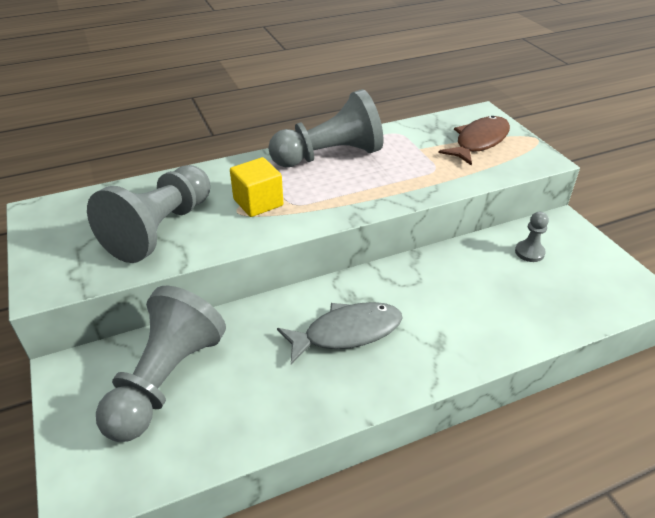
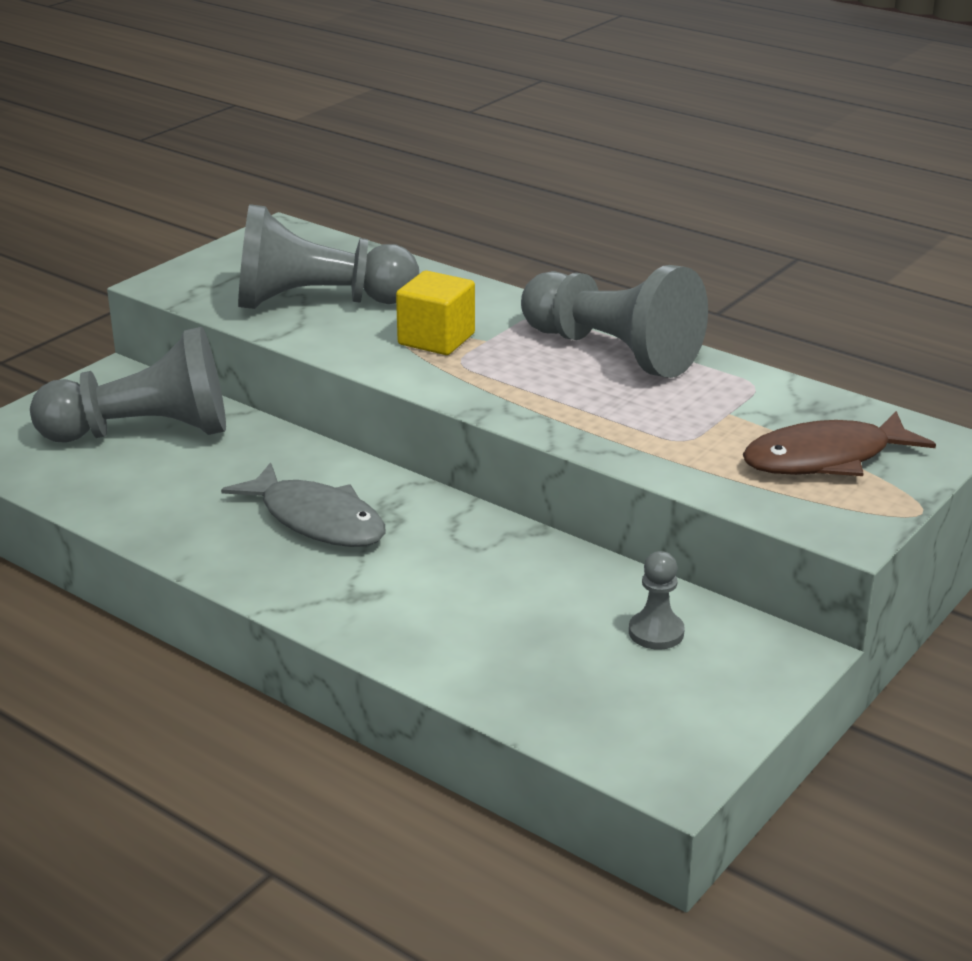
camera: 60 degrees right, 10 degrees down
brown fish [439,116,510,166] -> brown fish turned 150 degrees clockwise [743,411,936,476]

